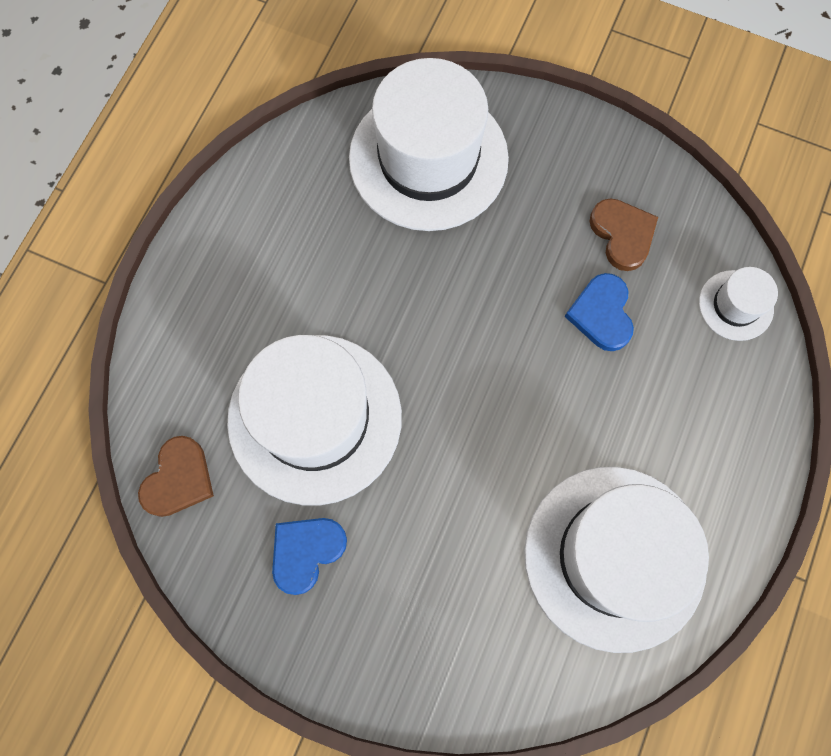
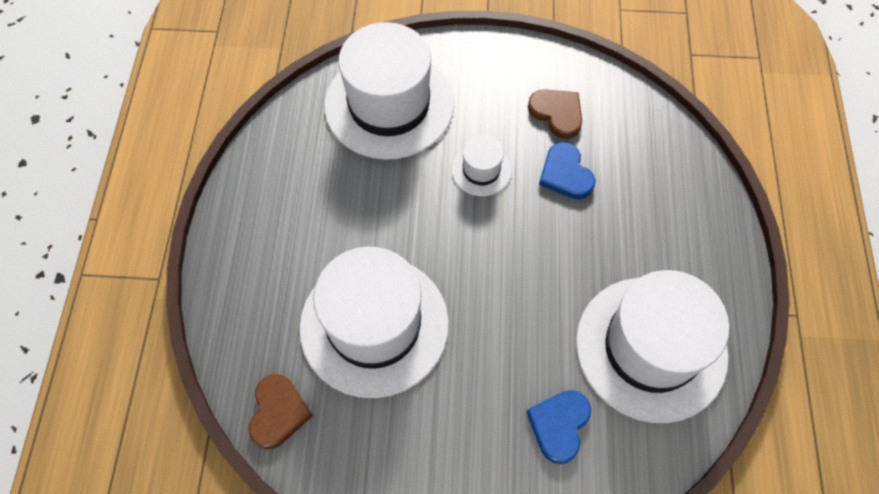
camera: 20 degrees left, 10 degrees down
blue heart [272,518,347,595] -> blue heart moved to [526,390,591,464]
white hat [699,267,778,341] -> white hat moved to [451,135,512,196]

